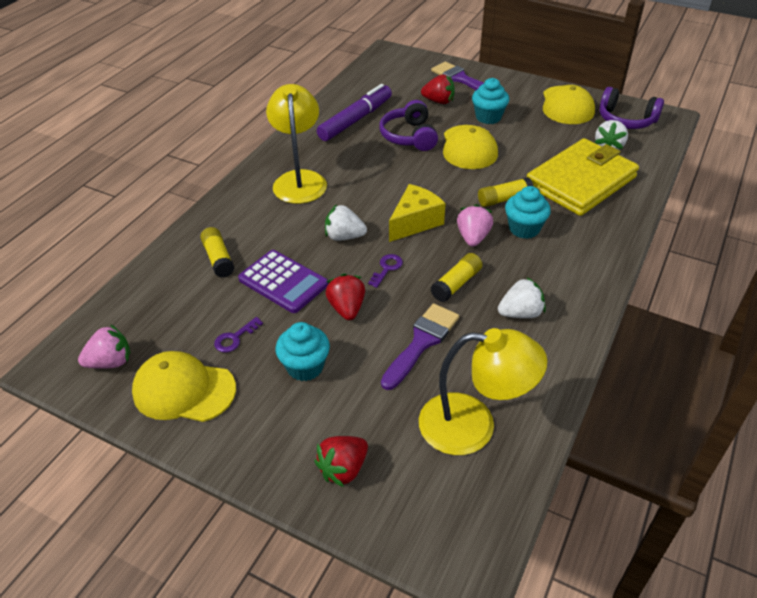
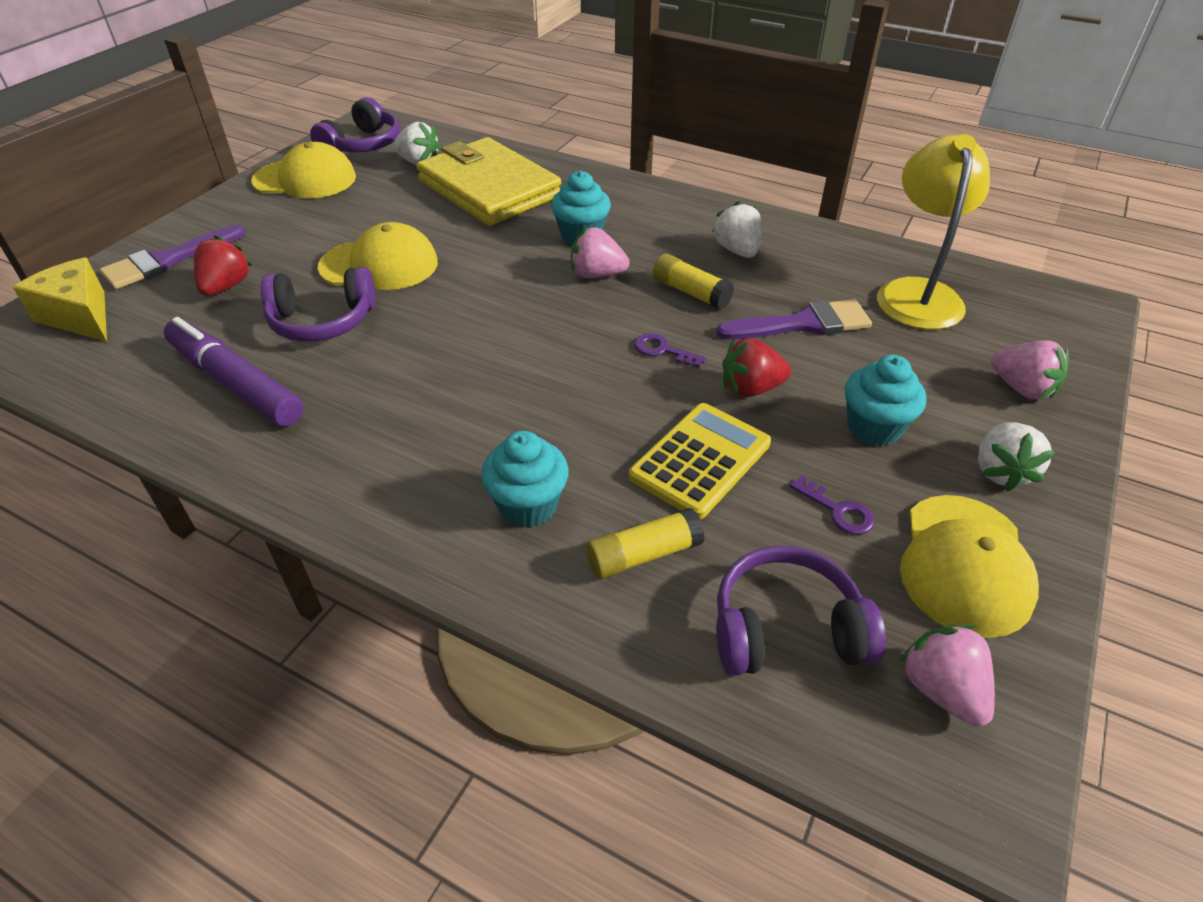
camera: 90 degrees left, 0 degrees up
purple calculator [238,250,328,313] -> yellow calculator [629,403,771,519]
yellow lamp [266,84,327,204] -> none
red strawberry [314,436,368,487] -> pink strawberry [991,340,1069,400]
white strawberry [325,205,367,241] -> white strawberry moved to [978,422,1055,492]
purple brush [381,303,459,390] -> purple brush turned 135 degrees clockwise [716,299,872,340]
yellow cheese [389,184,445,242] -> yellow cheese moved to [13,257,107,342]
turquoise cupcake [472,78,509,124] -> turquoise cupcake moved to [481,431,569,528]
yellow glue stick [478,177,533,207] -> none
none -> purple headphones [716,546,886,676]

